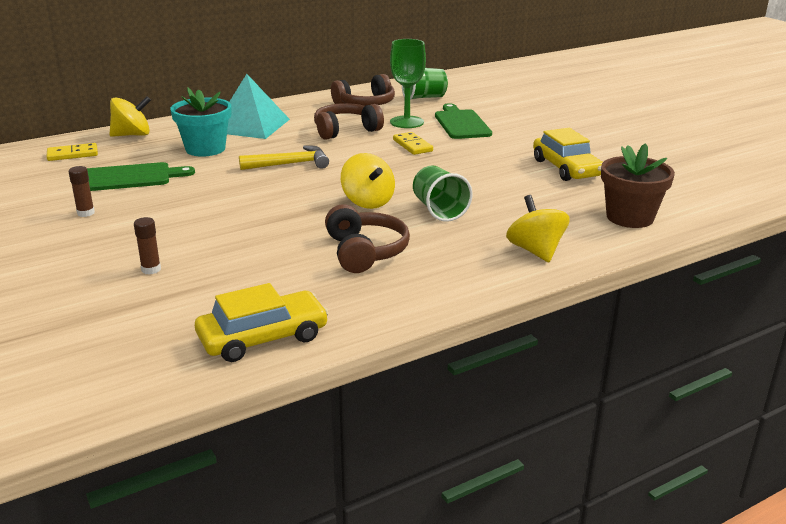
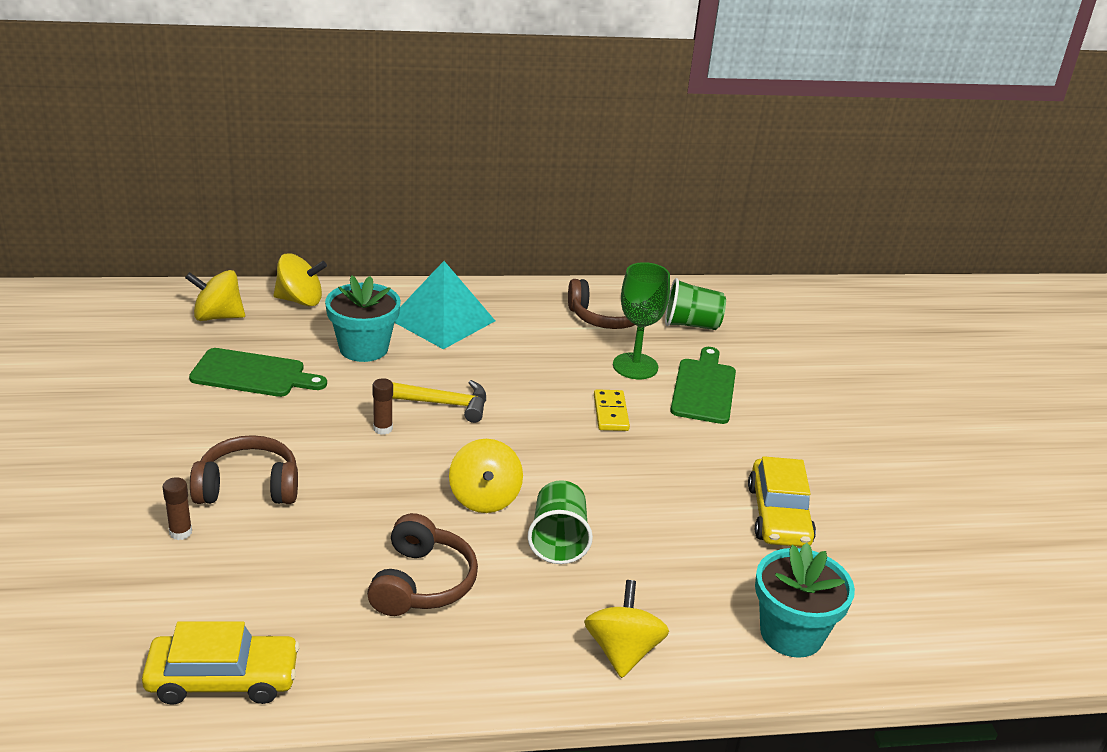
camera: 20 degrees right, 5 degrees up
yellow domino [46,143,98,161] -> yellow spinning top [185,270,245,321]
brown glue stick [68,166,95,217] -> brown glue stick moved to [372,378,393,435]
brown headphones [314,103,384,140] -> brown headphones moved to [190,435,298,504]
brown flower pot [601,143,675,228] -> turquoise flower pot [755,543,855,658]

